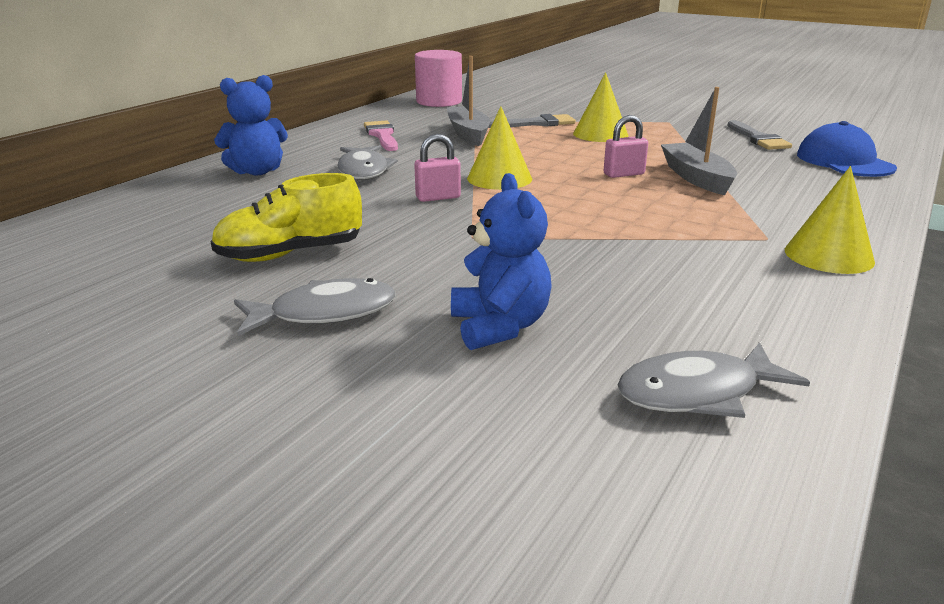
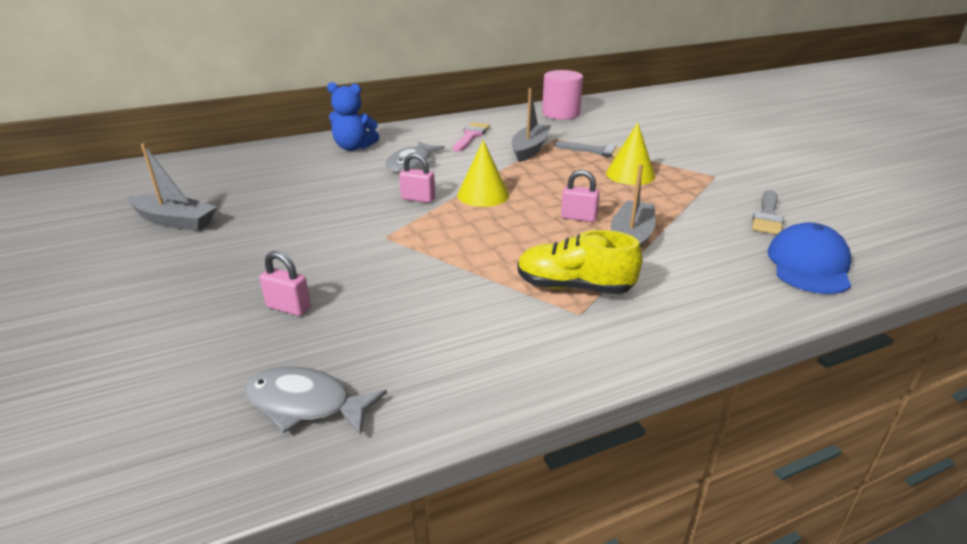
camera: 35 degrees right, 5 degrees up
yellow shoe [211,173,362,262] -> yellow shoe moved to [517,230,642,294]
grey fish [234,278,396,336] -> none
blue teddy bear [451,173,552,350] -> pink padlock [259,251,311,316]
yellow cone [785,166,875,274] -> none
none -> grey boat [127,144,217,231]

